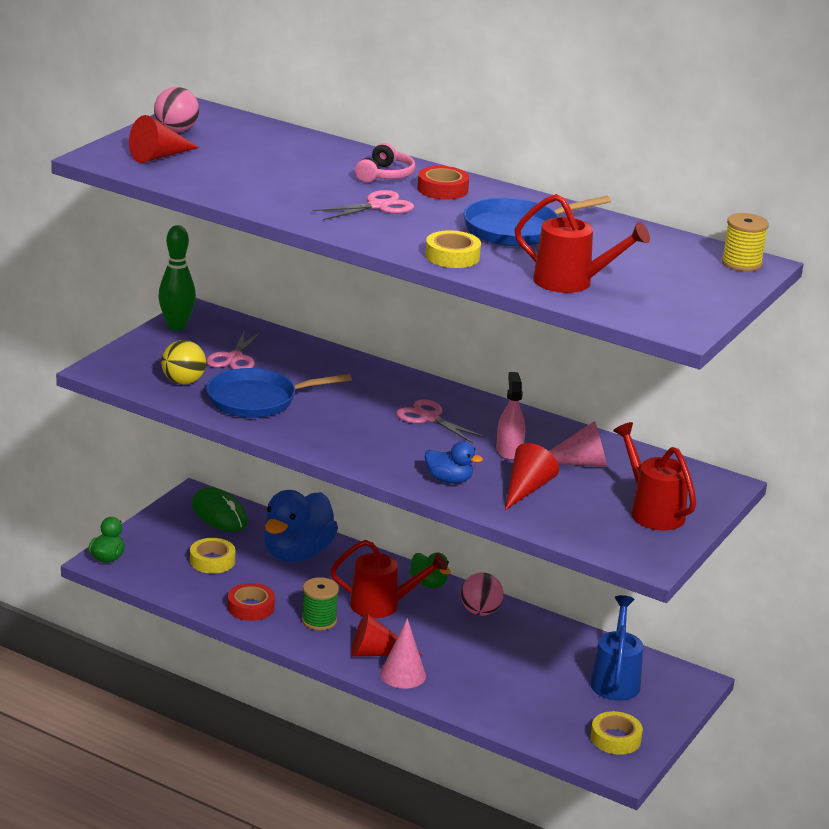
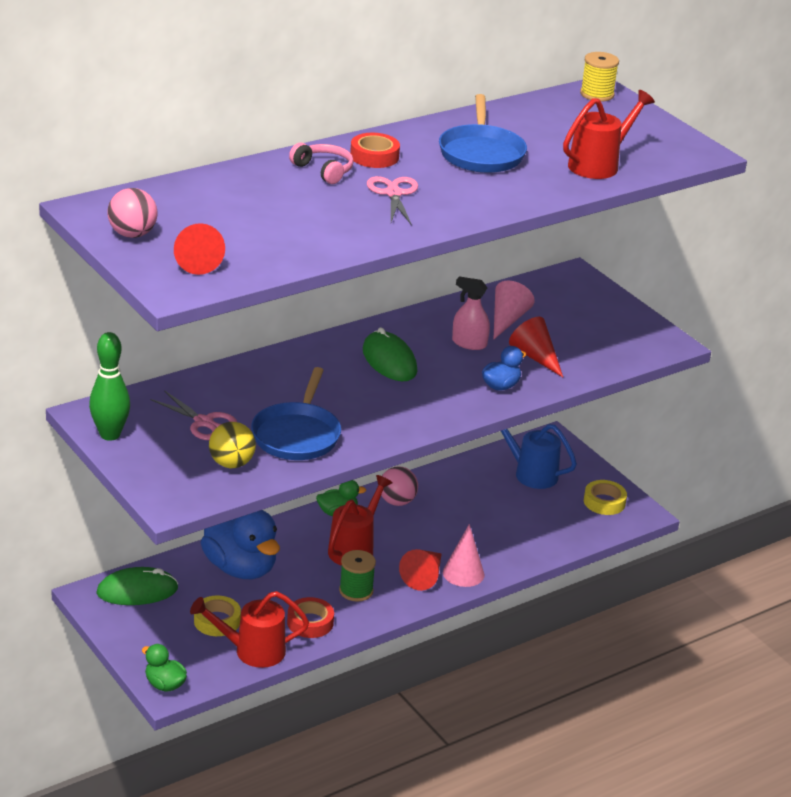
camera: 65 degrees left, 5 degrees up
pink scissors [396,399,486,443] -> green mouse [363,327,417,381]
yellow tape [425,230,481,268] -> none
red watering can [613,422,697,531] -> red watering can moved to [190,591,309,668]

